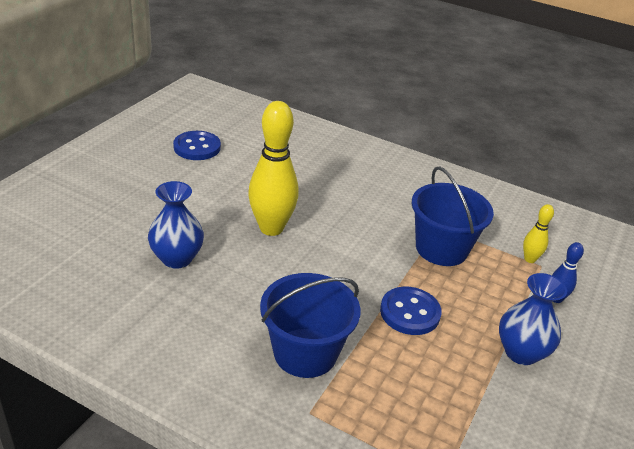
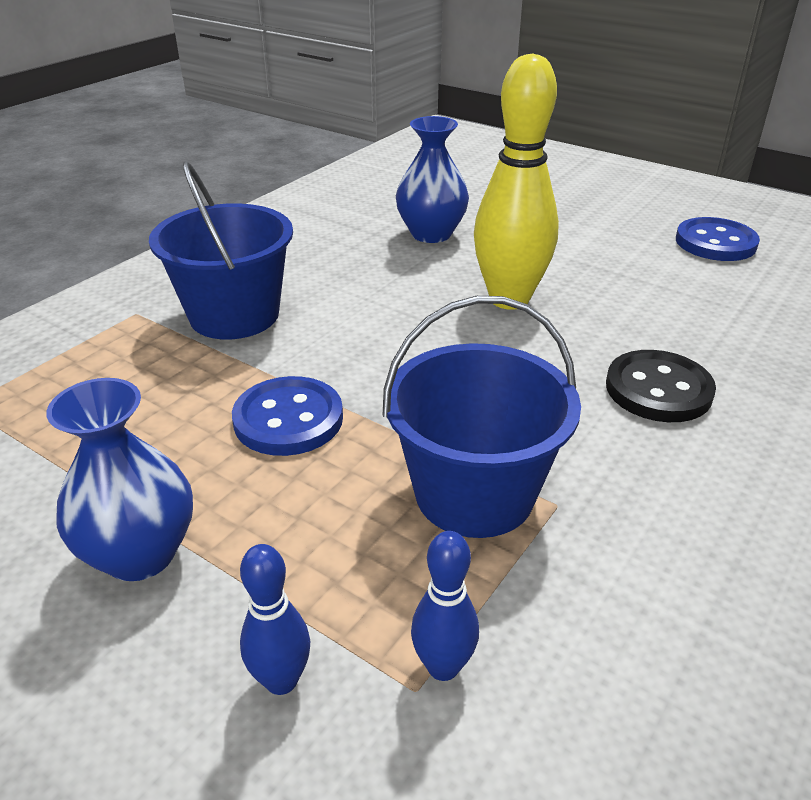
camera: 100 degrees right, 0 degrees up
yellow bowling pin [523,204,554,263] -> blue bowling pin [411,531,479,681]
none -> black button [606,350,716,422]

